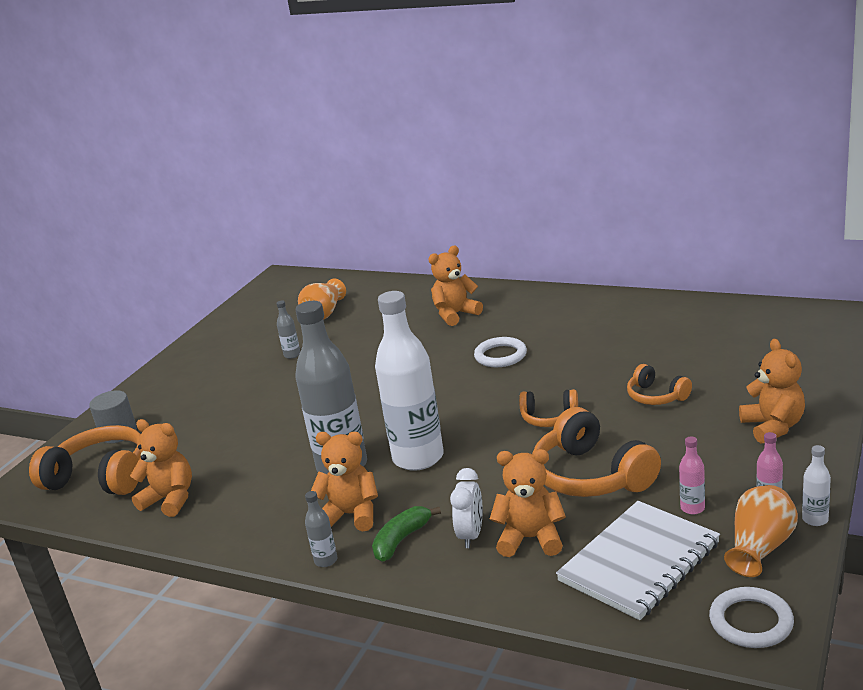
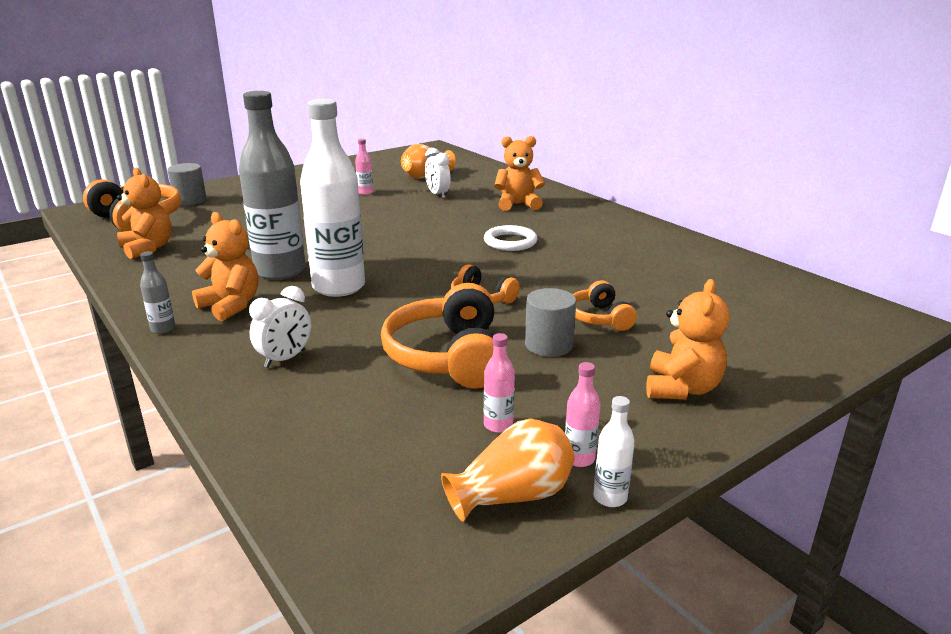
camera: 25 degrees right, 0 degrees up
grey bottle [276,301,300,359] -> pink bottle [355,139,373,195]
green banana [372,506,441,562] -> none
orange teddy bear [490,449,566,557] -> none
white notebook [556,501,720,620] -> none
white ring [709,587,794,648] -> none
none -> white clock [425,148,451,199]
none -> grey cylinder [525,288,576,357]

